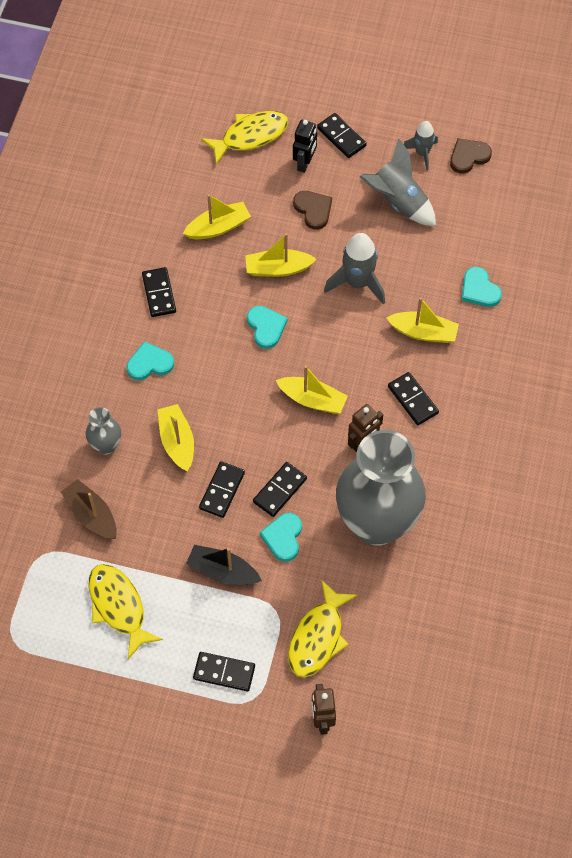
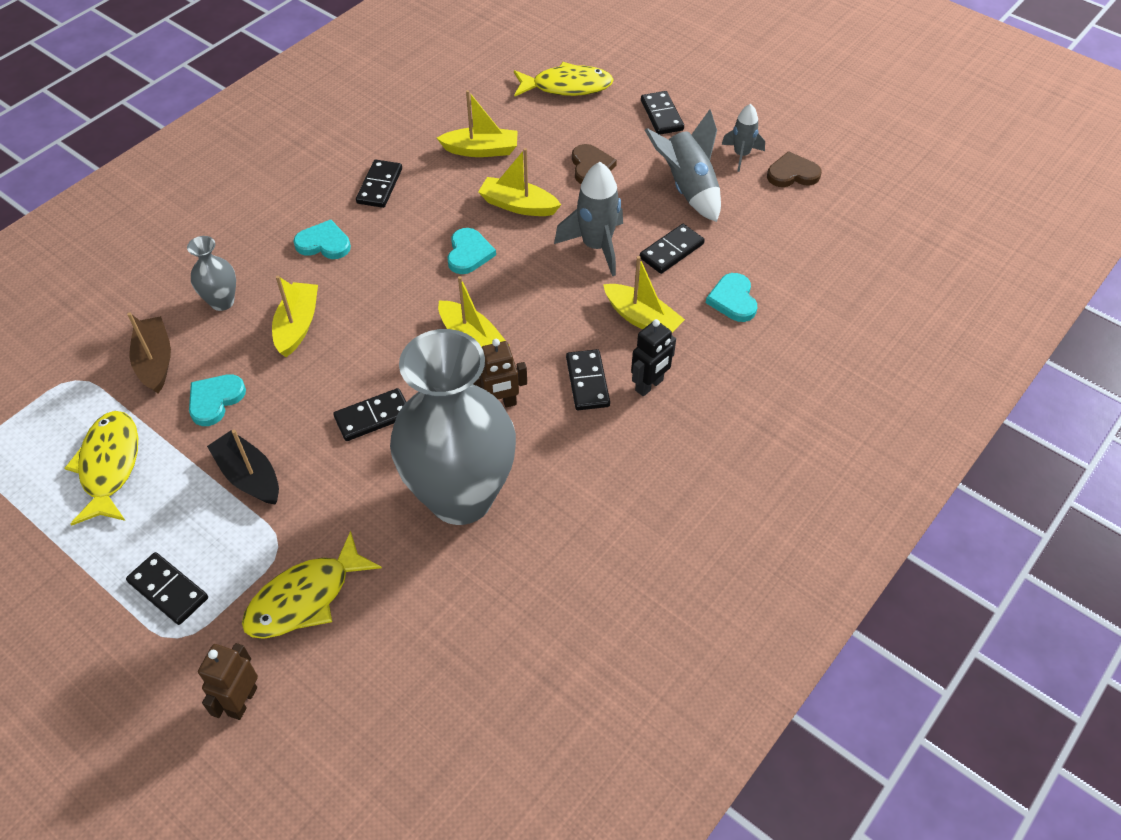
camera: 25 degrees right, 10 degrees down
black domino [199,461,245,518] -> black domino moved to [640,224,705,274]
turquoise heart [260,513,302,562] -> turquoise heart moved to [189,374,246,426]
black robot [293,120,317,173] -> black robot moved to [631,319,676,397]

